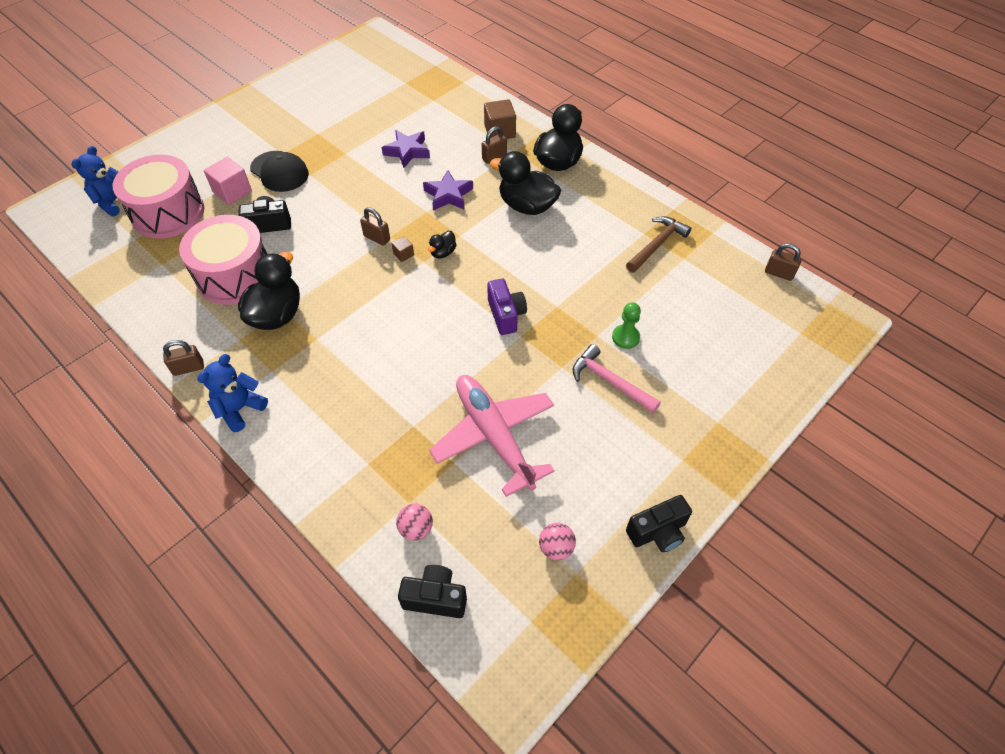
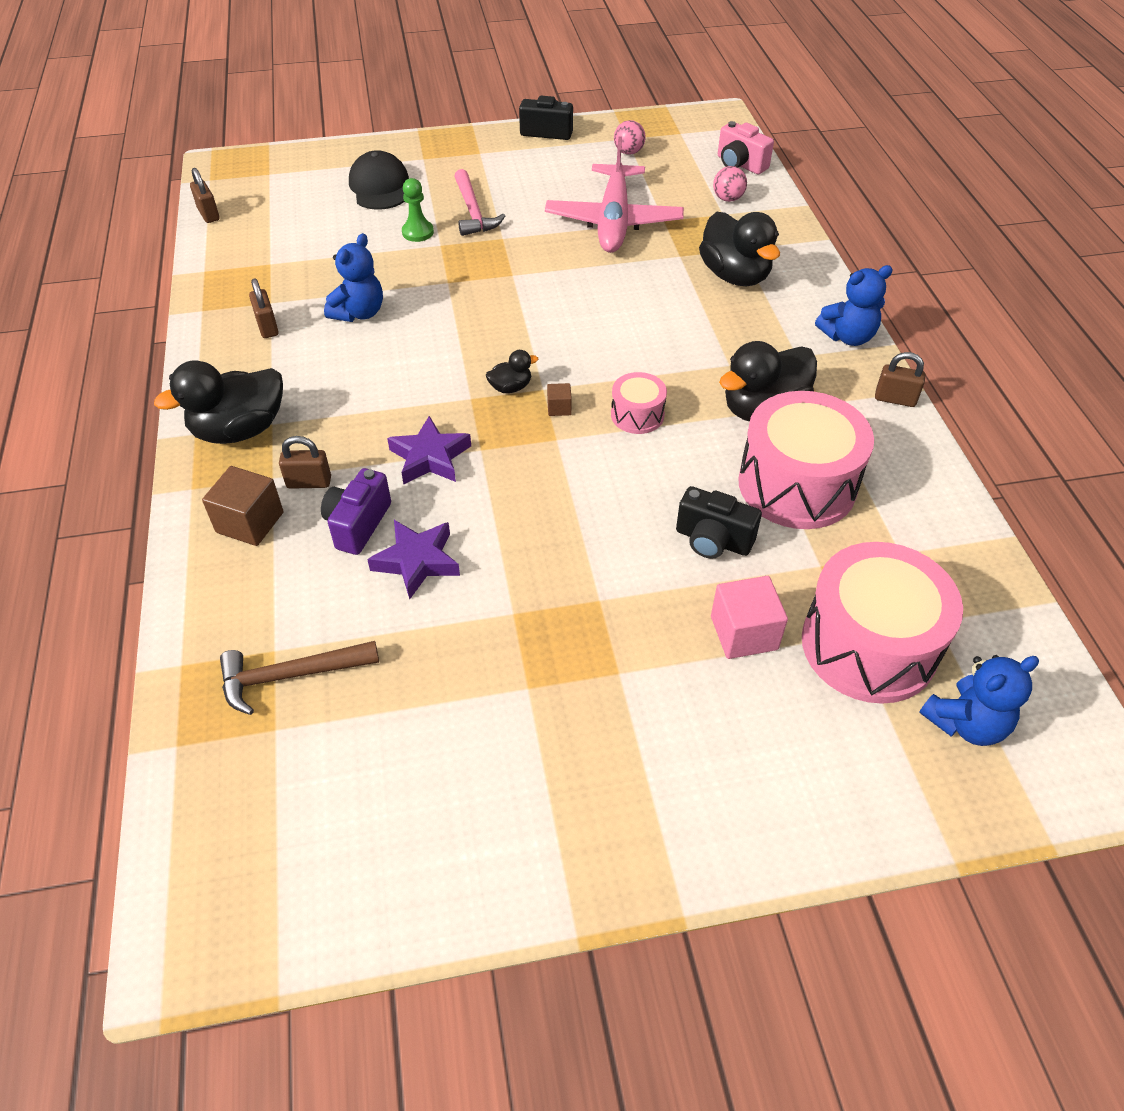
camera: 145 degrees left, 5 degrees down
black cap [250,151,309,192] -> black cap moved to [349,150,409,210]
brown padlock [360,207,390,246] -> brown padlock moved to [249,278,279,338]
black camera [398,565,467,618] -> pink camera [718,121,774,174]
purple camera [487,279,527,335] -> purple camera moved to [321,468,391,555]
black duck [490,151,561,215] -> black duck moved to [699,212,780,286]
brown hammer [626,216,691,273] -> brown hammer moved to [220,641,379,715]
none -> blue teddy bear [324,233,383,322]
none -> pink drum [611,372,667,434]

